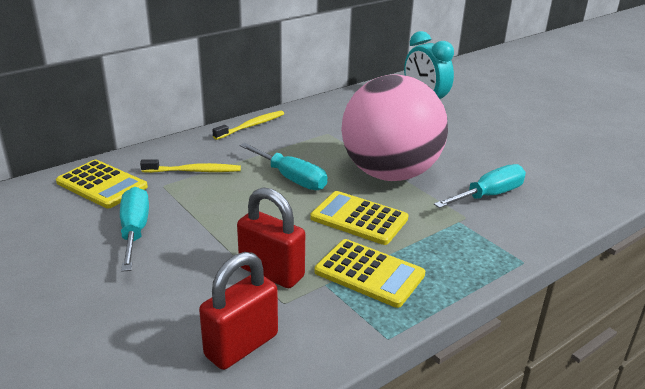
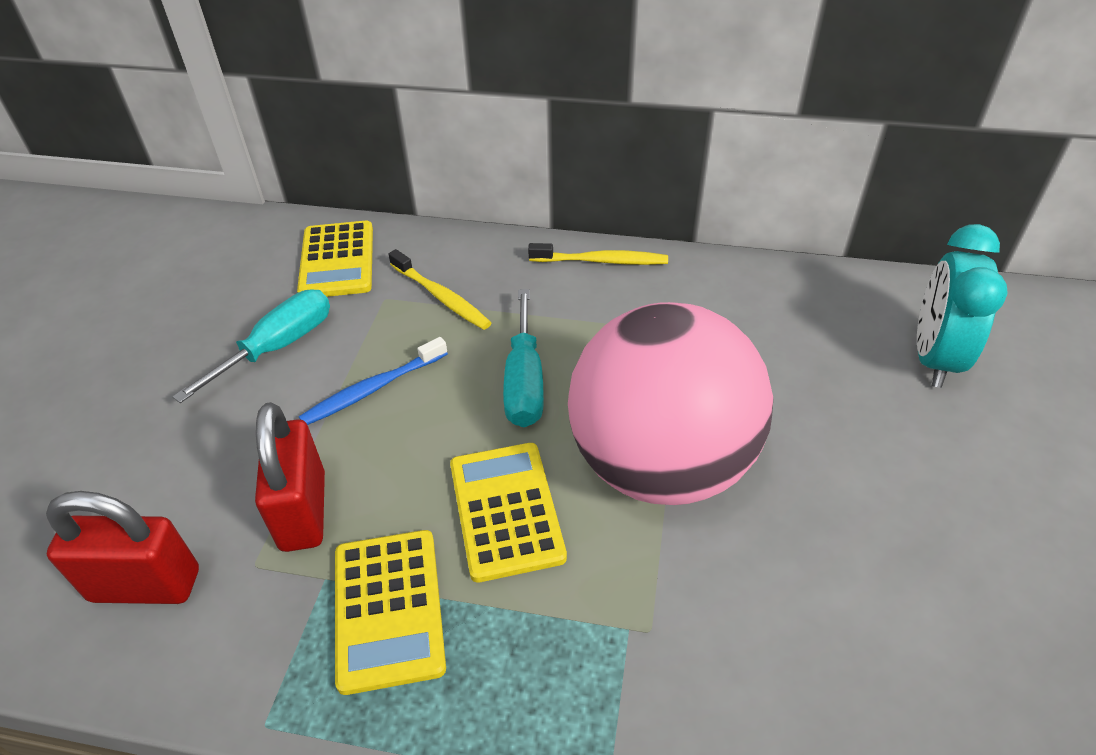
camera: 50 degrees right, 15 degrees up
turquoise screwdriver [434,164,526,208] -> none
none -> blue toothbrush [299,337,448,425]

